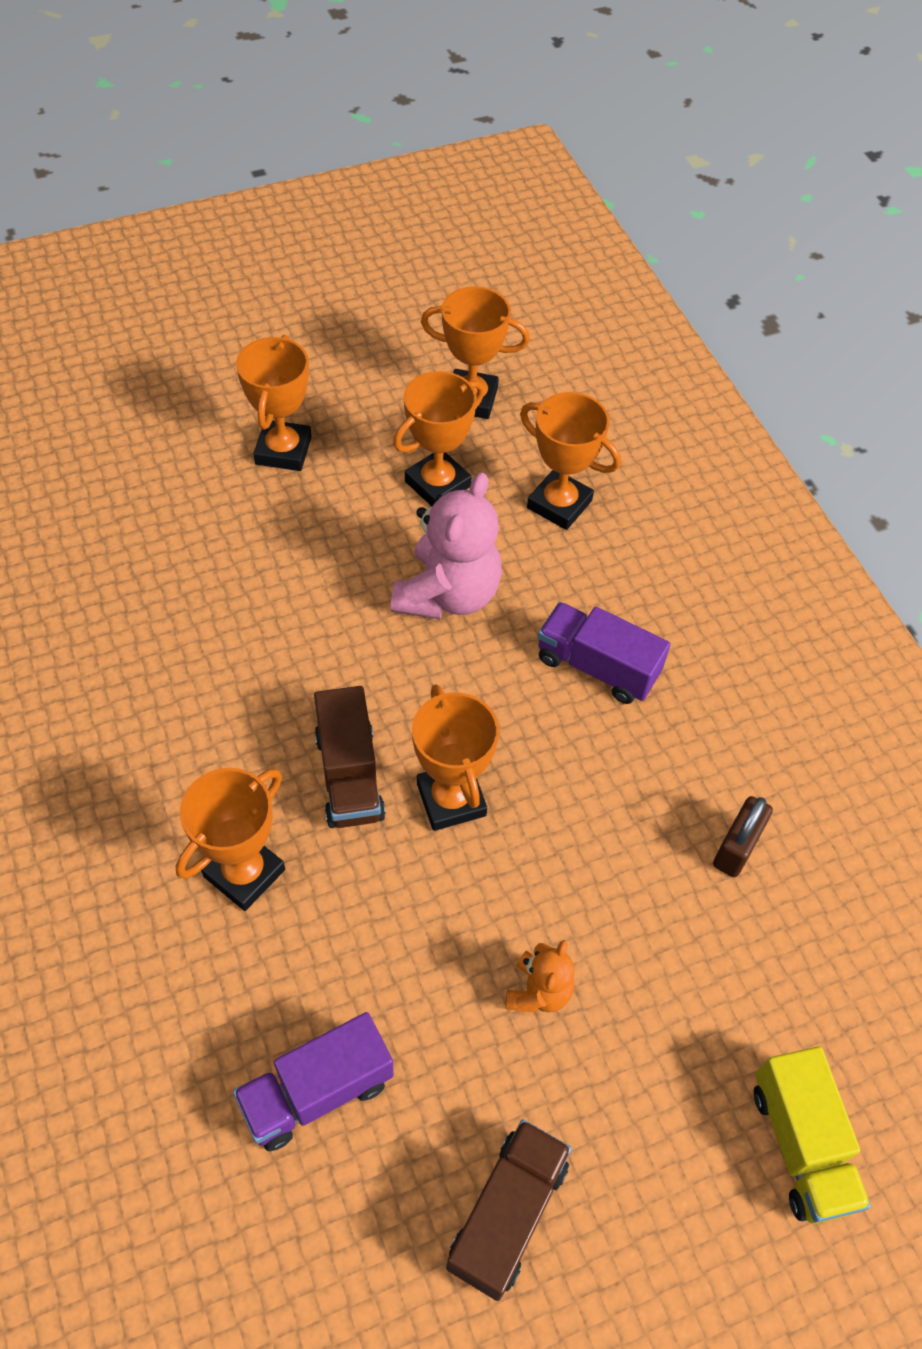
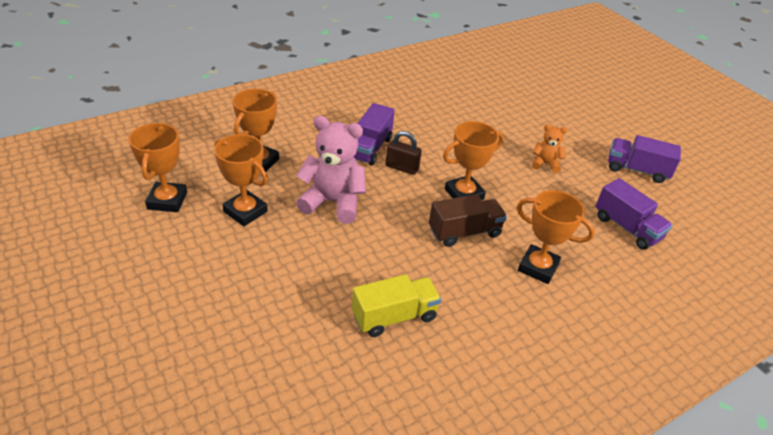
camera: 100 degrees left, 15 degrees down
orange trophy [236,335,312,471] -> none
brown truck [446,1119,572,1301] -> purple truck [608,135,681,183]
brown padlock [713,796,773,877] -> brown padlock moved to [386,131,422,175]
yellow truck [754,1046,871,1224] -> yellow truck moved to [352,274,441,337]

